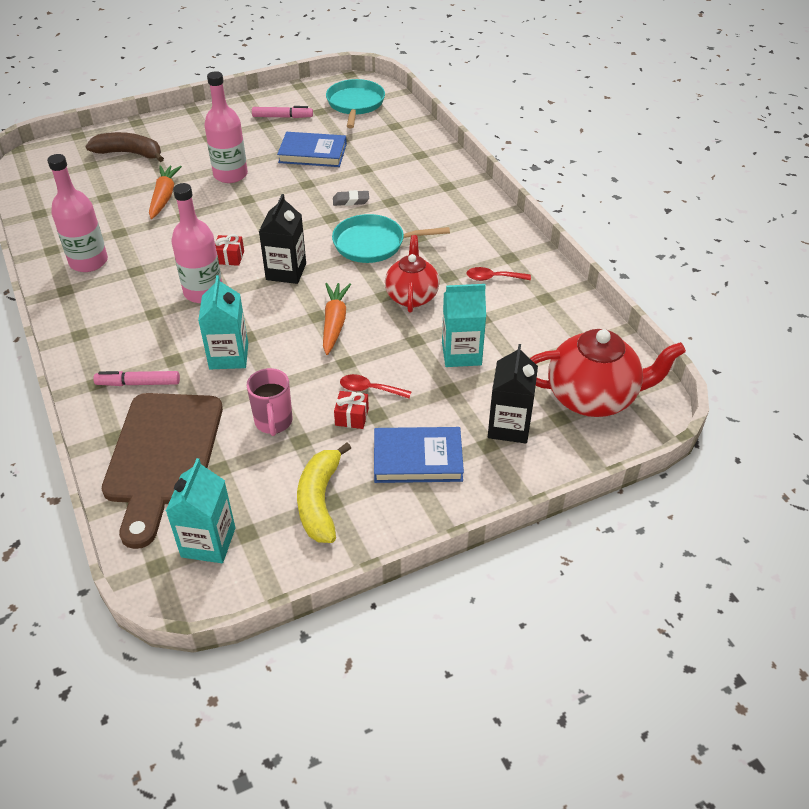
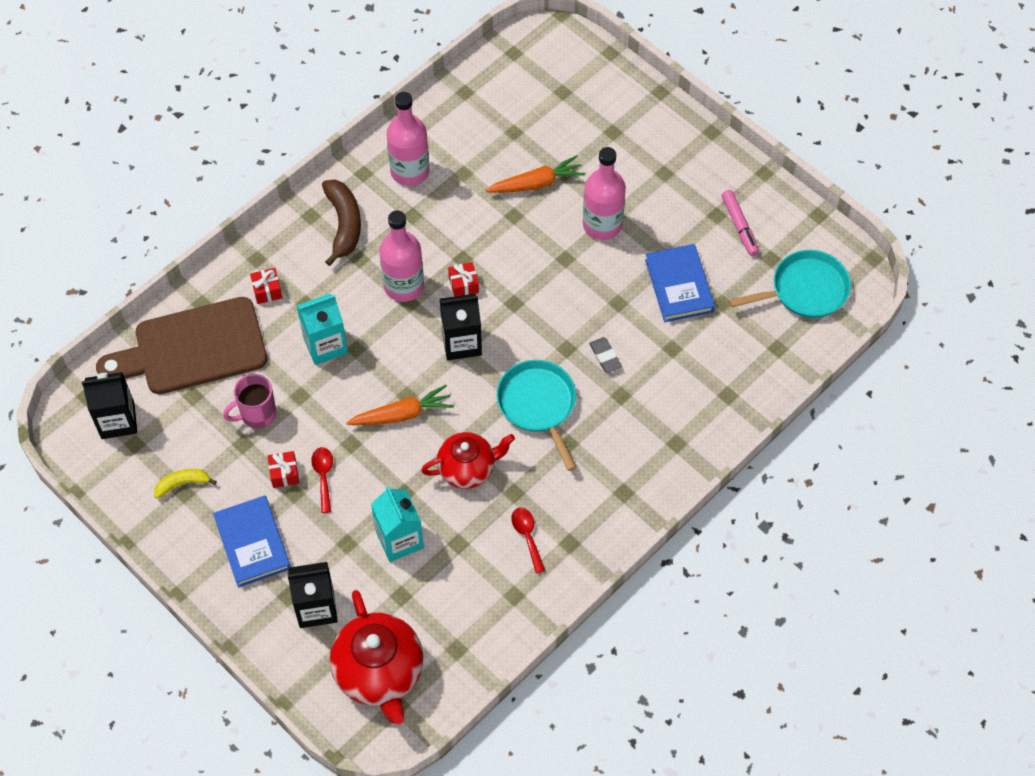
camera: 70 degrees right, 15 degrees up
brown banana [85,132,164,162] -> brown banana moved to [322,179,361,266]
pink marker [93,371,180,386] -> red gift [250,268,283,304]
turquoise carton [166,458,235,563] -> black carton [82,372,137,439]
yellow banana [297,443,351,543] -> yellow banana [154,469,217,499], size x0.59

